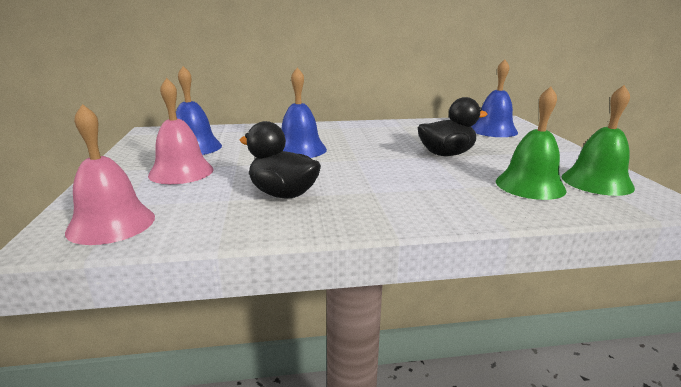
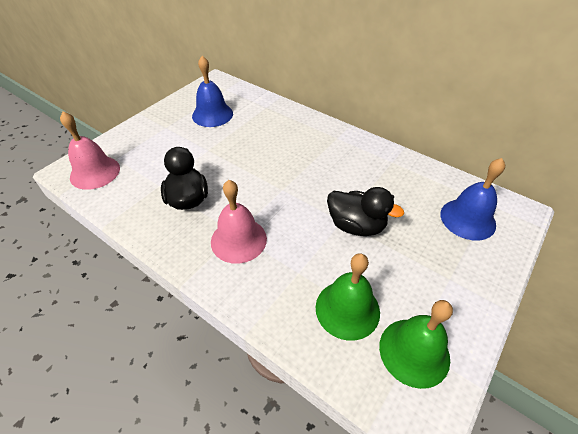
camera: 45 degrees right, 25 degrees up
pink bell [148,78,213,184] -> pink bell moved to [211,180,267,264]
blue bell [282,68,327,158] -> none

